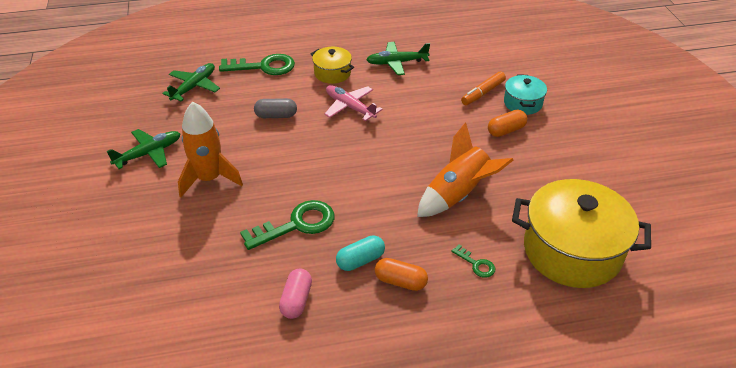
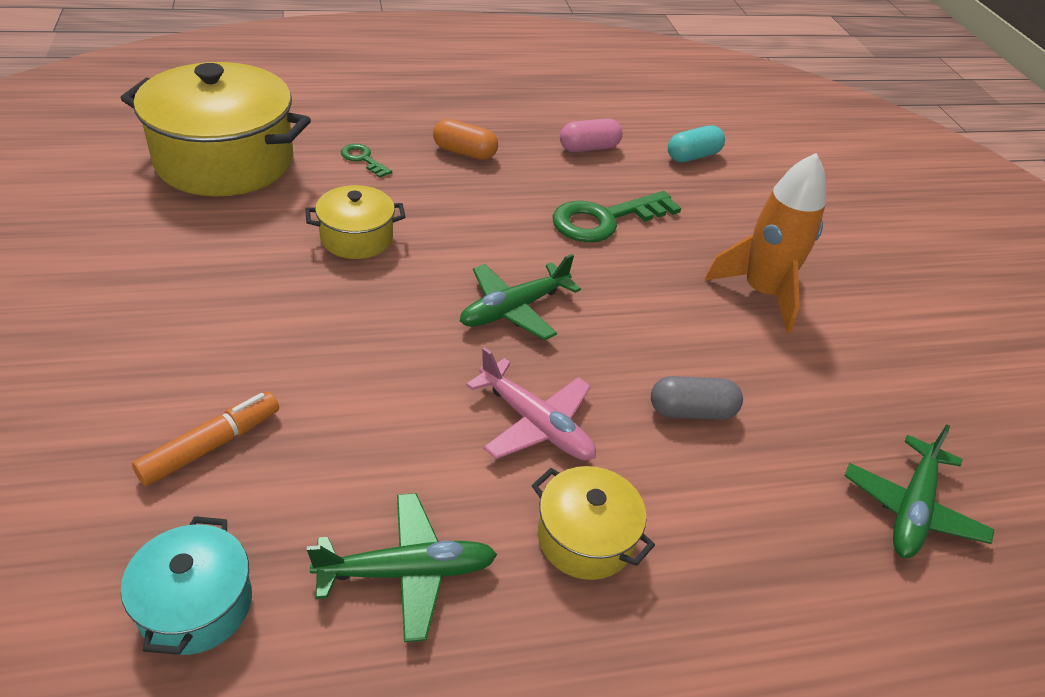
camera: 175 degrees right, 0 degrees up
green plane [107,129,181,169] -> green plane moved to [460,254,581,340]
green key [219,54,295,75] -> none
pink capsule [279,268,312,319] -> pink capsule turned 60 degrees clockwise [560,118,622,152]
turquoise capsule [336,235,385,271] -> turquoise capsule moved to [668,125,725,162]
orange rocket [417,122,513,217] -> yellow pot [305,185,405,259]
orange capsule [488,109,527,137] -> none
turquoise pot [504,74,547,115] -> turquoise pot moved to [121,516,252,655]

